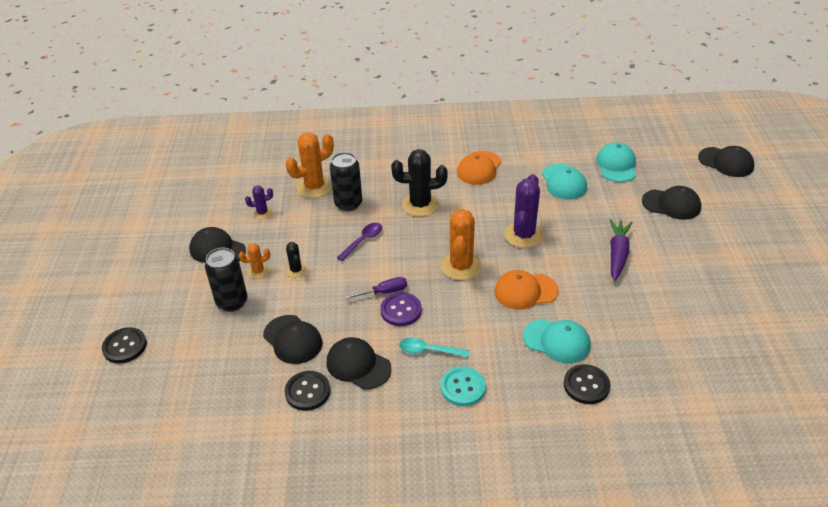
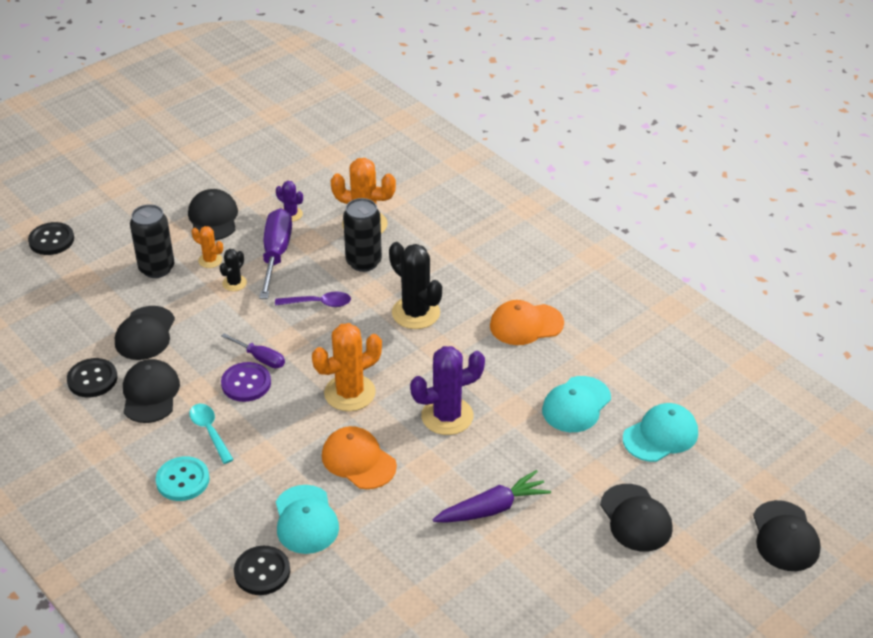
camera: 50 degrees right, 0 degrees up
none -> purple screwdriver [259,208,292,299]

